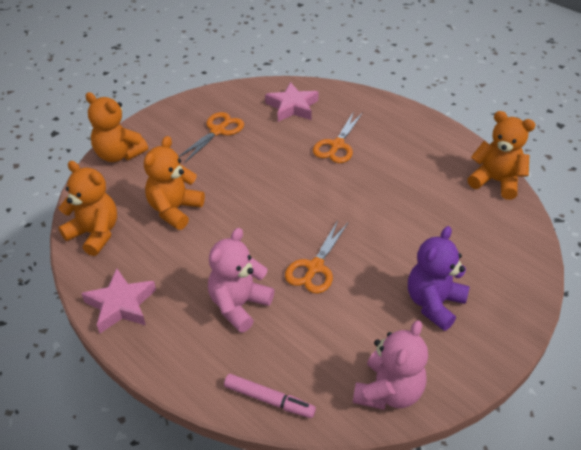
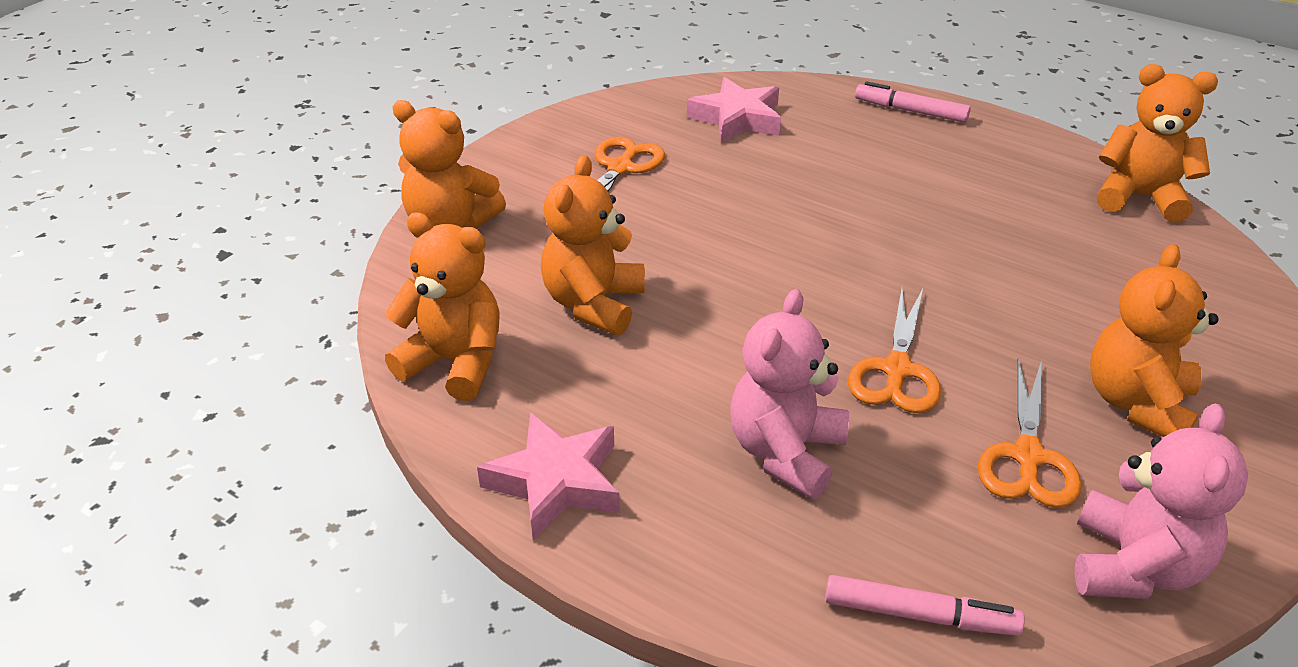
camera: 10 degrees left, 5 degrees down
orange scissors [313,112,362,163] -> orange scissors moved to [978,359,1081,508]
purple teddy bear [408,226,469,331] -> orange teddy bear [1090,244,1219,437]
none -> pink marker [855,81,971,123]

